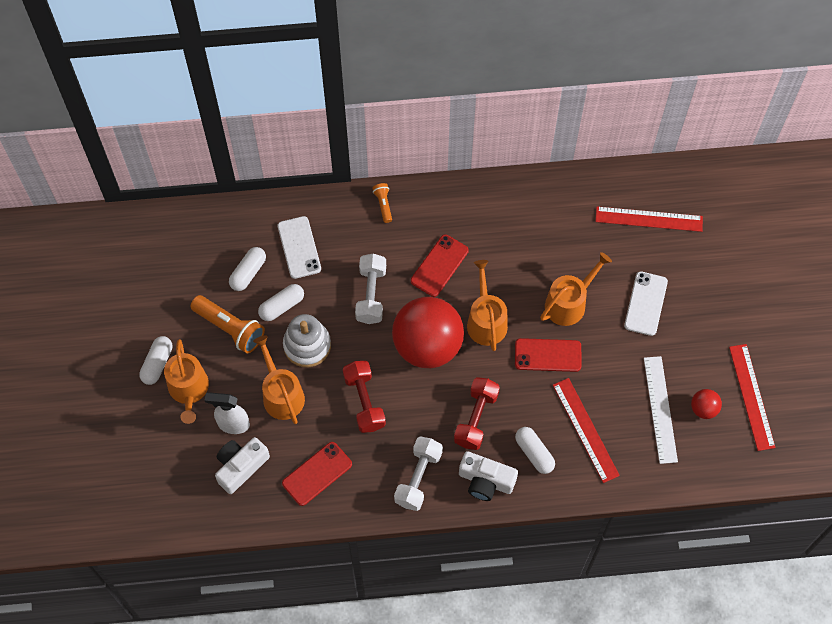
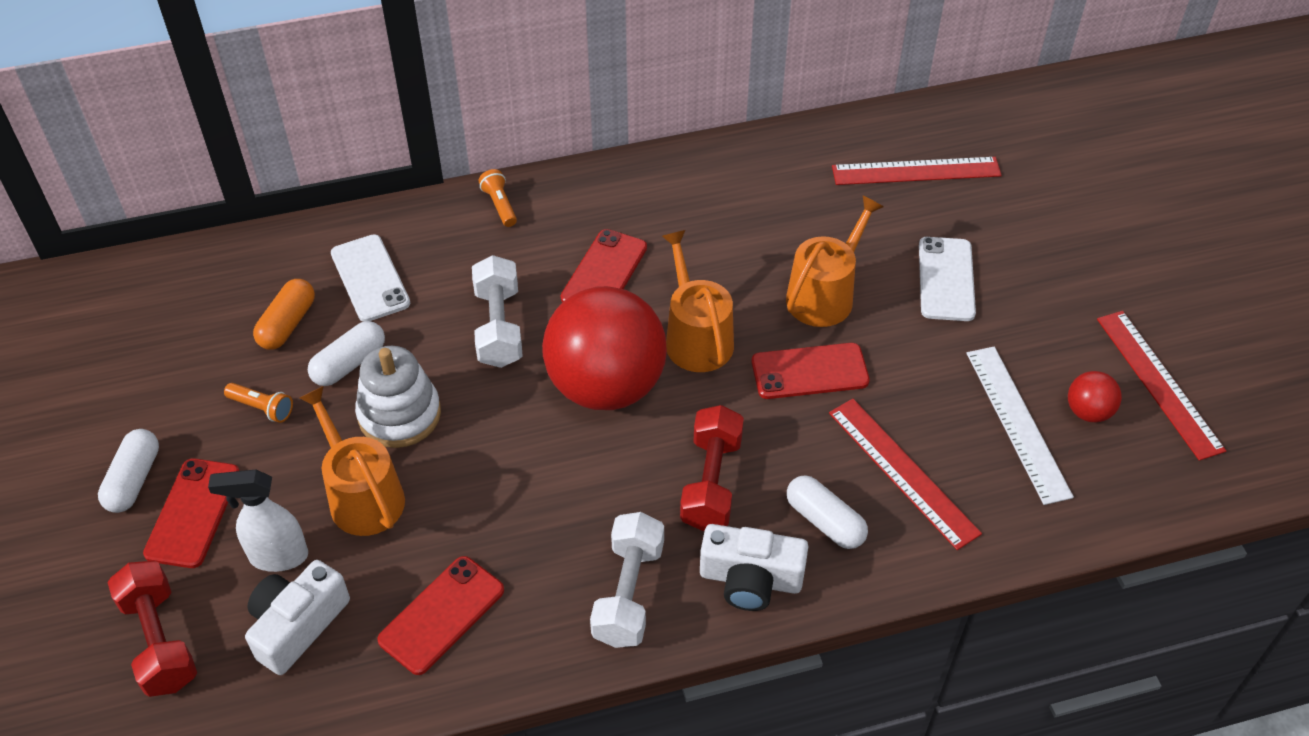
camera: 10 degrees left, 15 degrees down
orange watering can [164,339,209,424] -> red phone [143,458,239,568]
orange flashlight [190,295,265,353] -> orange flashlight [224,383,293,423], size x0.52
white capsule [229,247,266,291] -> orange capsule [253,279,315,350]
red dumbbell [343,361,386,433] -> red dumbbell moved to [107,561,197,697]

